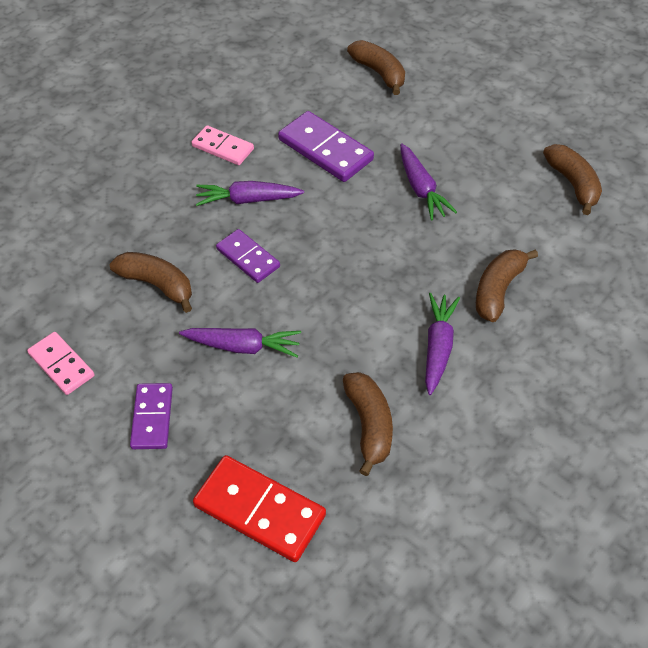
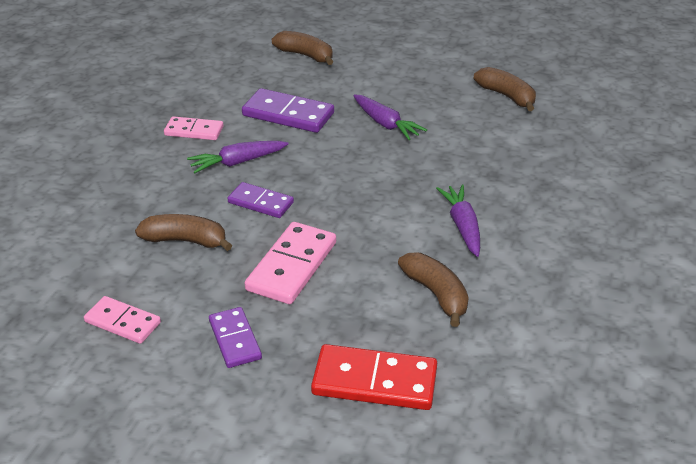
camera: 20 degrees left, 15 degrees down
purple carrot [179,328,301,358] -> pink domino [245,222,336,304]
brown banana [476,249,538,322] -> none

